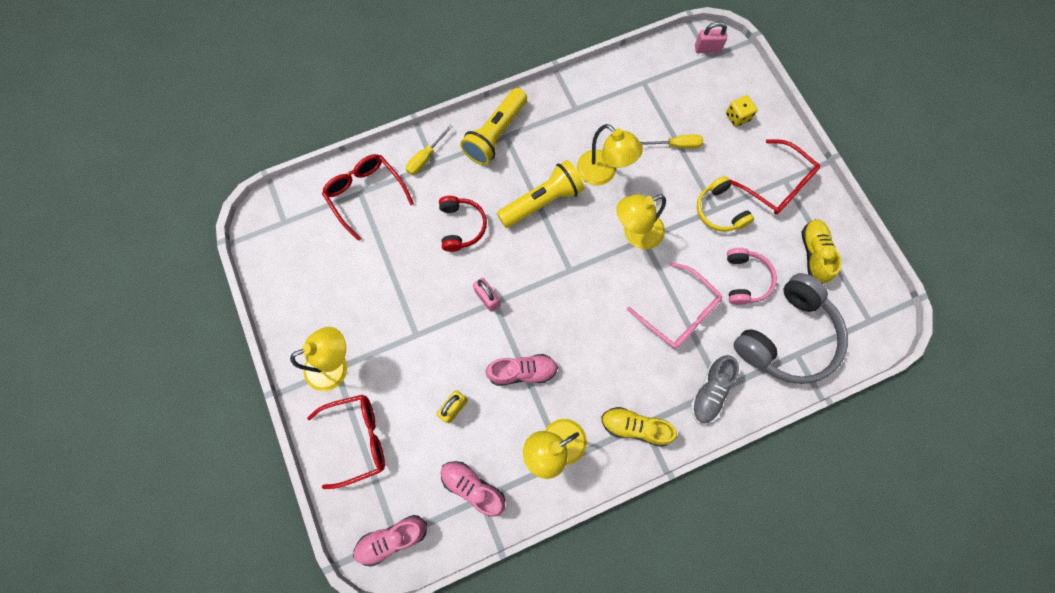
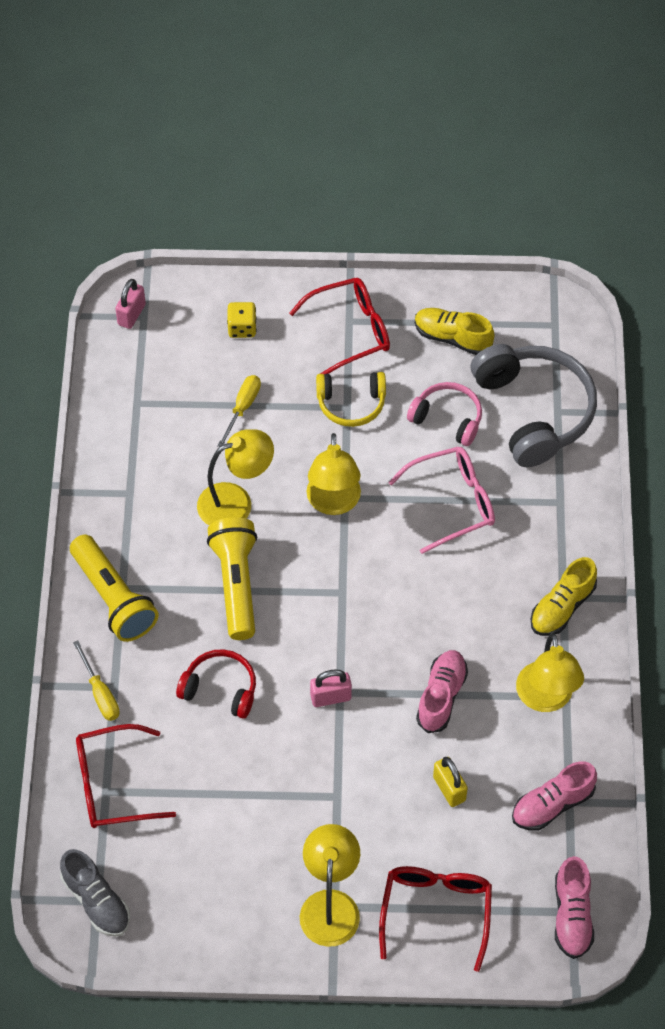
camera: 65 degrees left, 15 degrees down
grey shoe [691,355,739,424] -> grey shoe moved to [60,849,130,937]

